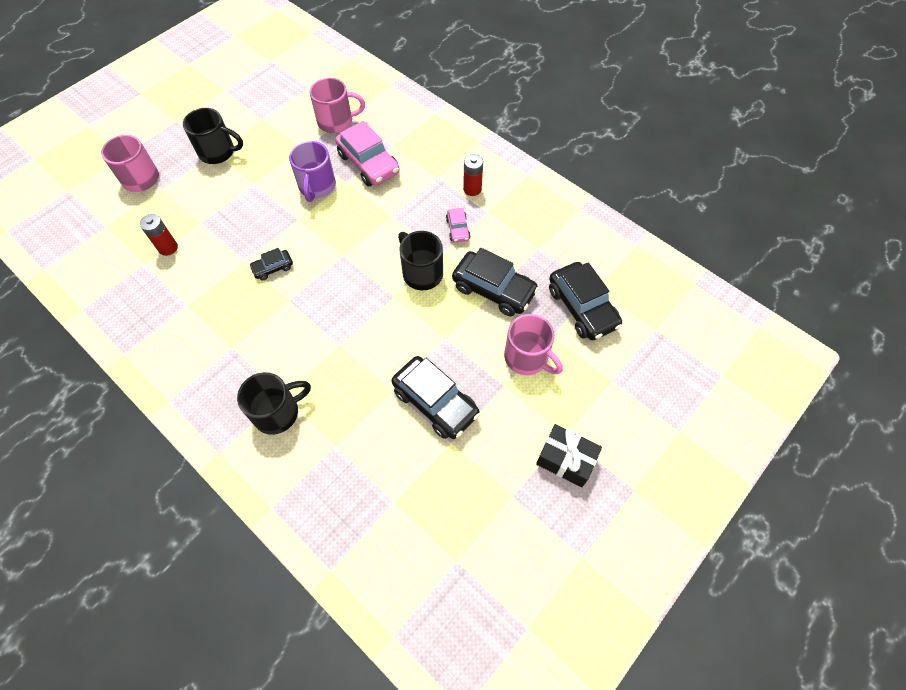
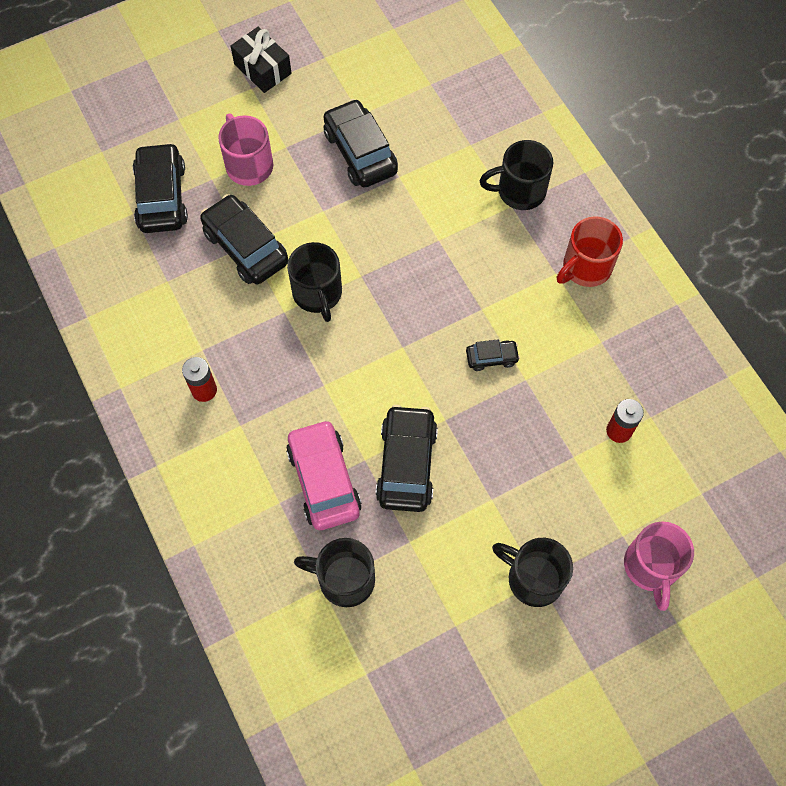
camera: 160 degrees left, 5 degrees up
purple mug [289,141,336,202] -> black car [375,405,438,512]
pink mug [309,78,365,133] -> black mug [294,538,375,607]
pink car [446,208,470,242] -> none
none -> red mug [557,216,623,287]

